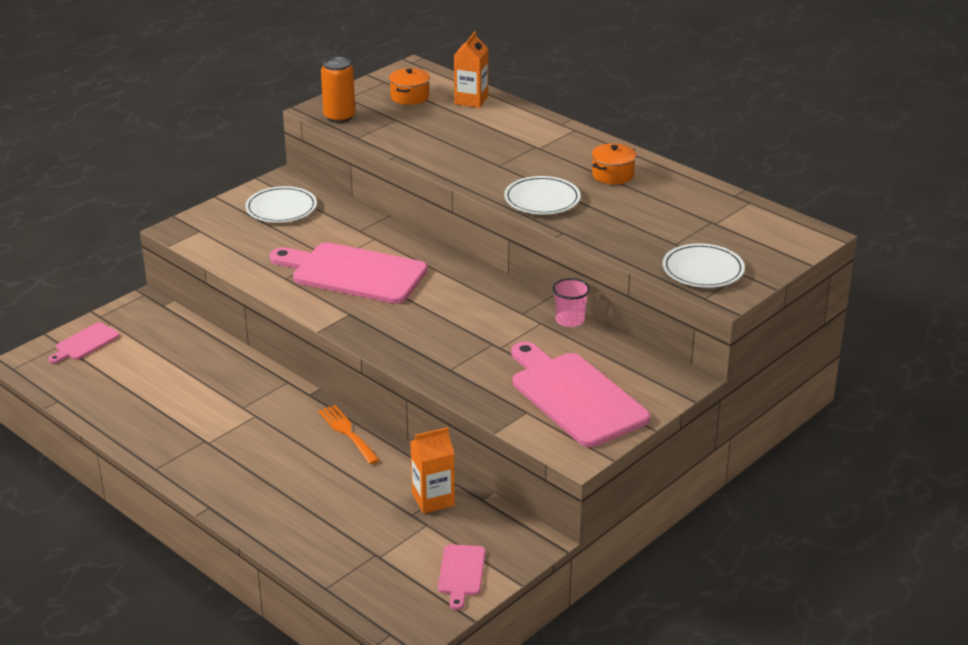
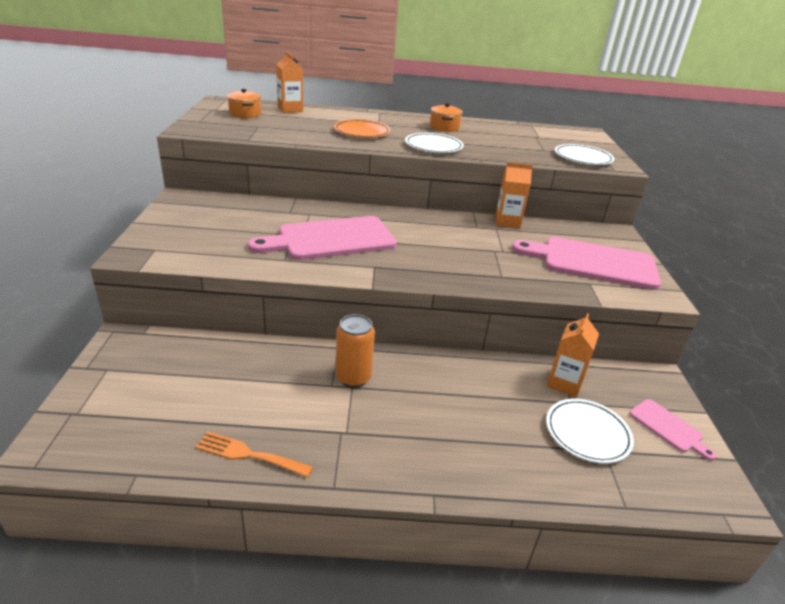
camera: 45 degrees left, 0 degrees up
pink cutting board [48,322,120,363] -> none
white plate [245,186,317,223] -> white plate moved to [546,399,634,464]
orange fork [318,405,380,464] -> orange fork moved to [195,431,313,478]
orange can [321,57,355,123] -> orange can moved to [335,314,375,388]
pink cup [552,278,590,327] -> orange carton [495,162,533,228]
none -> orange plate [334,119,391,138]

